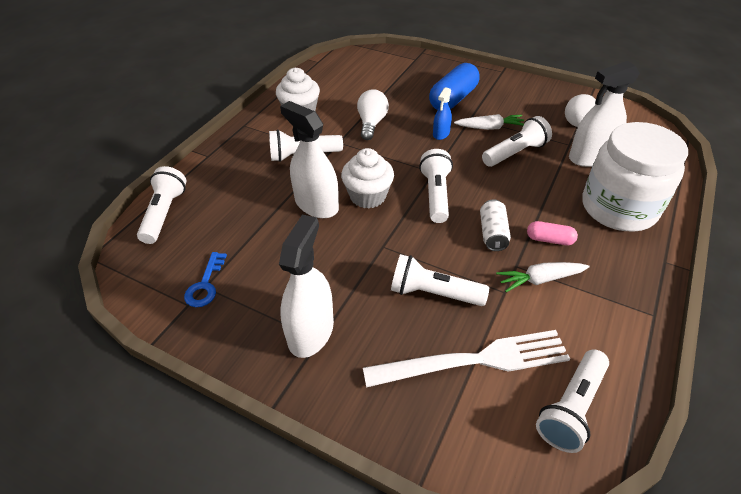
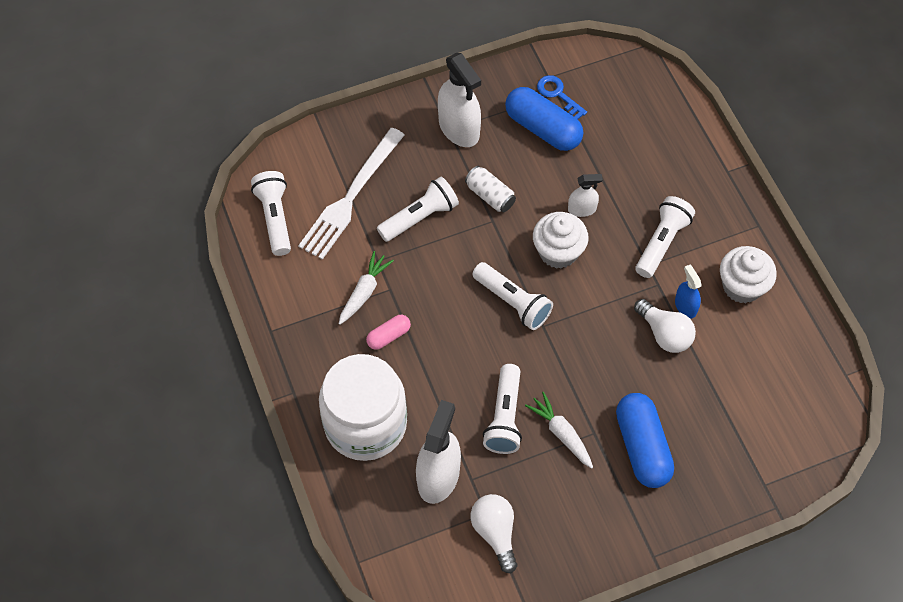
camera: 130 degrees right, 15 degrees up
white flashlight [137,166,186,244] -> none
white spray bottle [280,101,339,218] -> white spray bottle [568,174,603,217], size x0.53
blue spray bottle [433,87,452,140] -> blue spray bottle moved to [675,265,702,319]
white carrot [454,114,524,130] -> white carrot turned 105 degrees clockwise [525,392,593,469]
white can [480,199,511,251] -> white can moved to [465,166,516,212]
none -> blue capsule [505,87,583,151]

